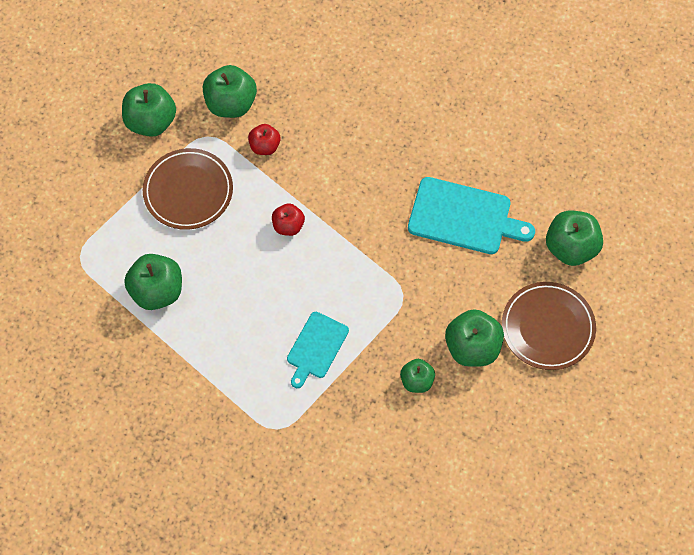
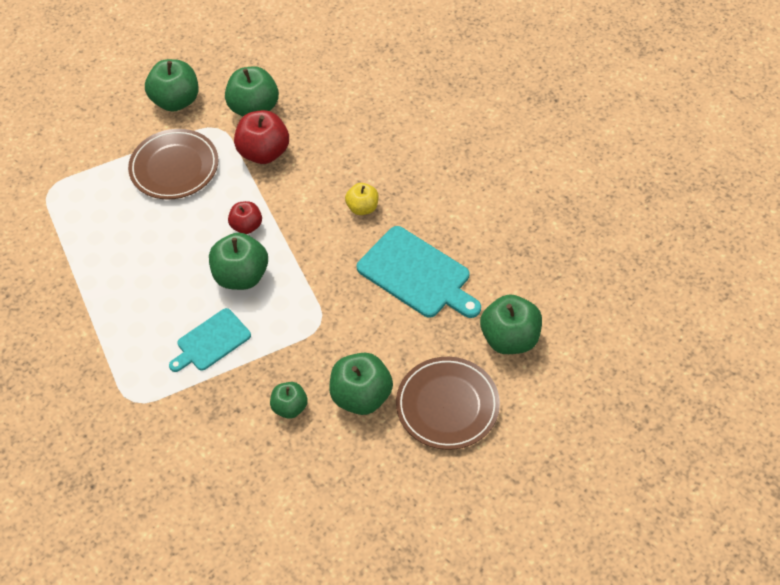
camera: 25 degrees right, 10 degrees down
green apple [124,254,182,310] -> green apple moved to [209,233,268,290]
red apple [248,124,281,155] -> red apple [234,110,289,164], size x1.69
none -> yellow apple [345,183,379,215]

